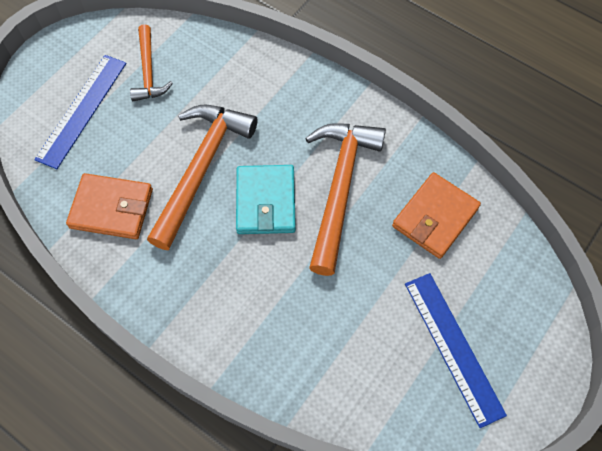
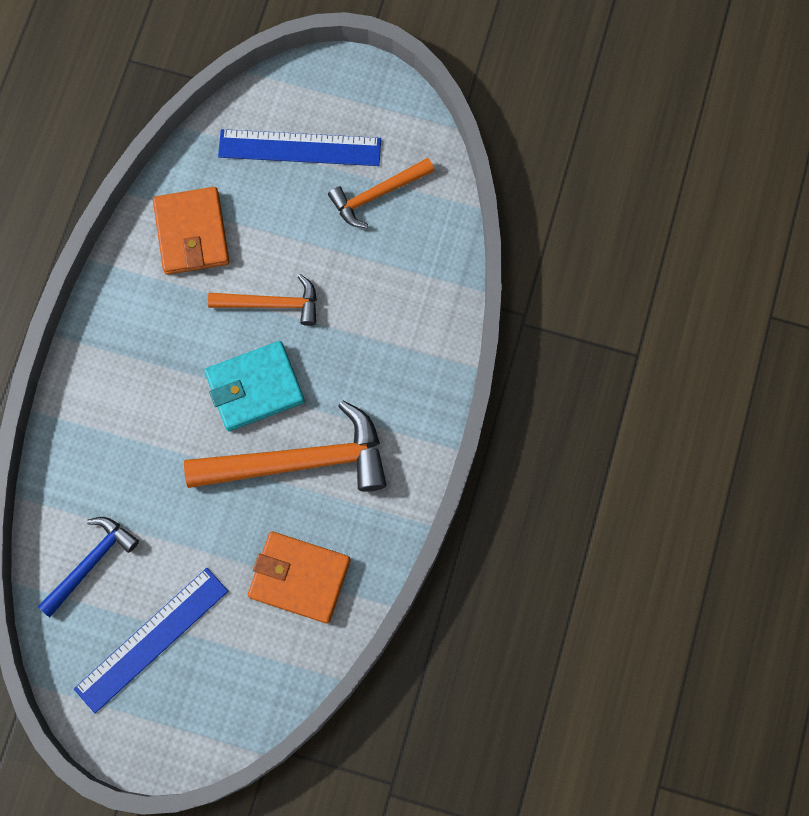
camera: 70 degrees right, 10 degrees up
orange hammer [147,105,257,250] -> orange hammer [208,274,317,326], size x0.57
none -> blue hammer [38,517,139,617]

